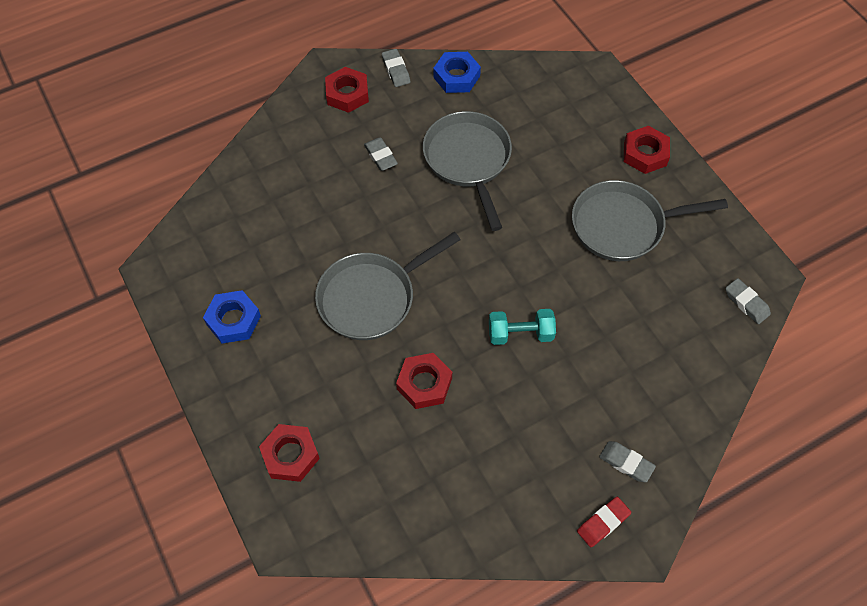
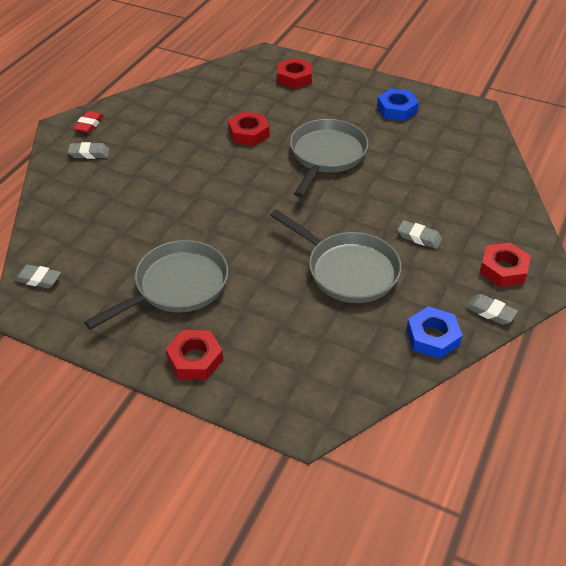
camera: 145 degrees right, 15 degrees down
turquoise dumbbell [489,309,556,345] -> none

